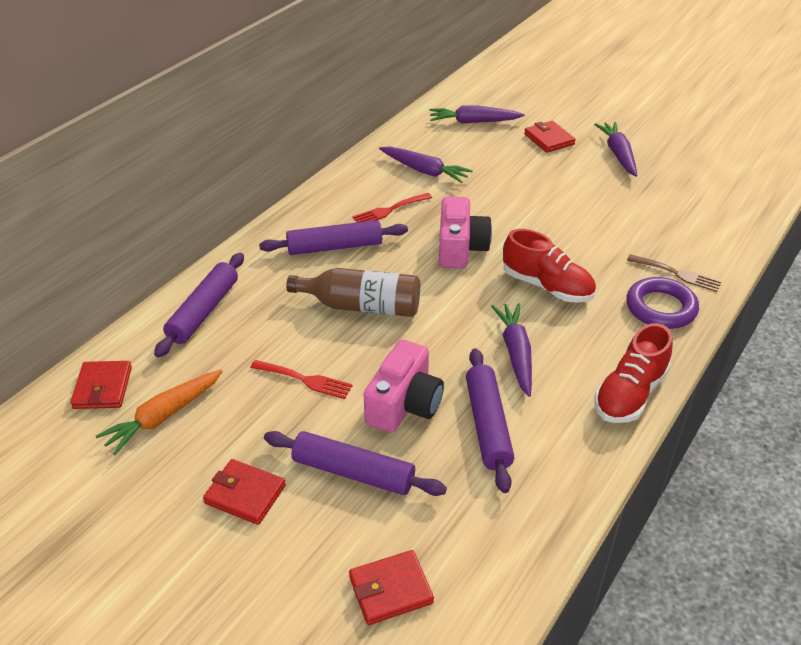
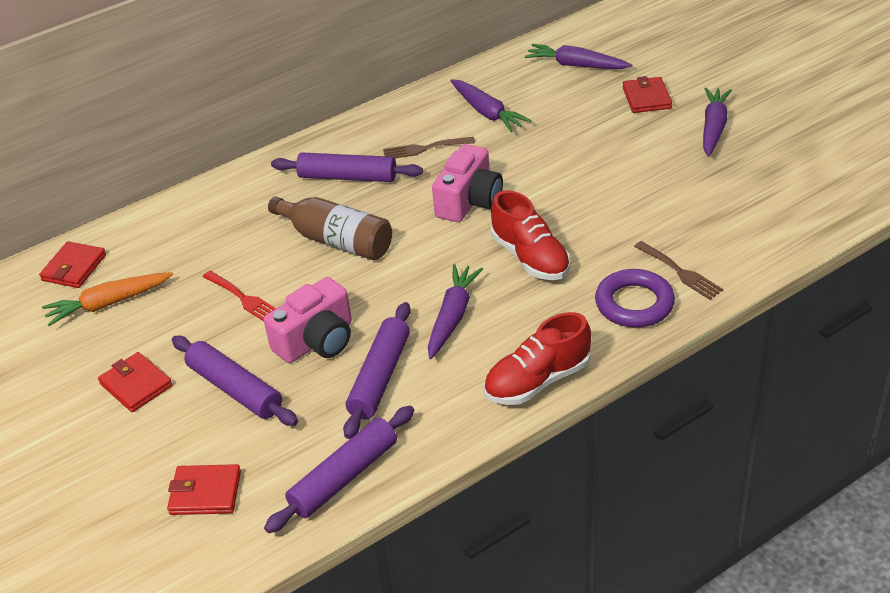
camera: 25 degrees right, 0 degrees up
purple rolling pin [154,253,244,358] -> purple rolling pin moved to [264,406,414,533]
red fork [352,193,432,222] -> brown fork [383,137,475,158]

